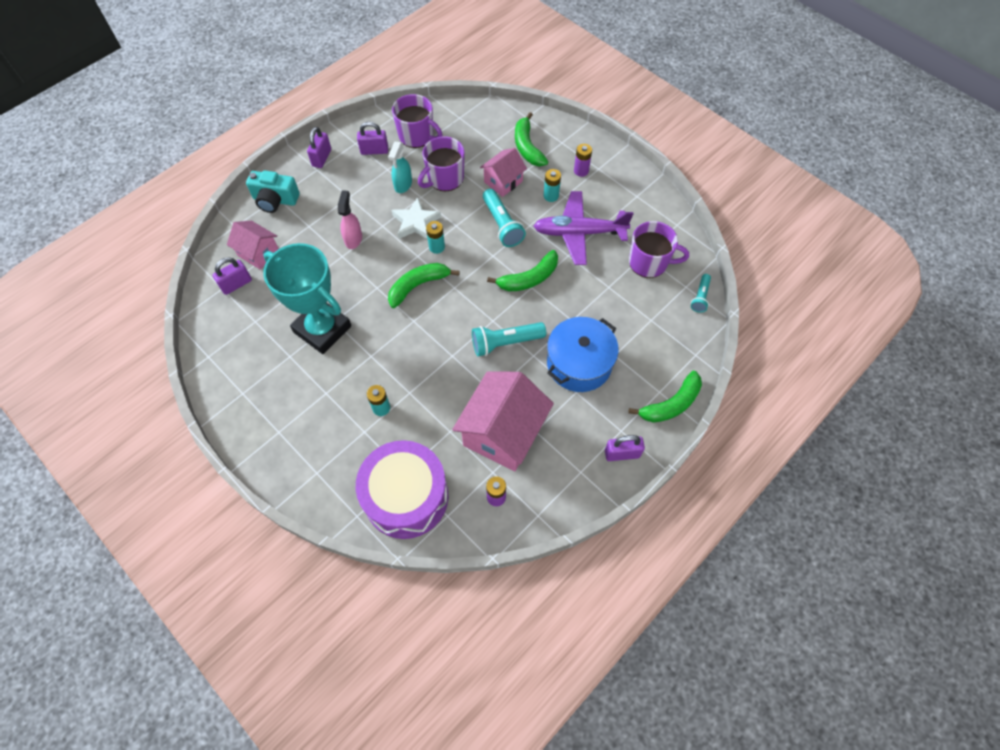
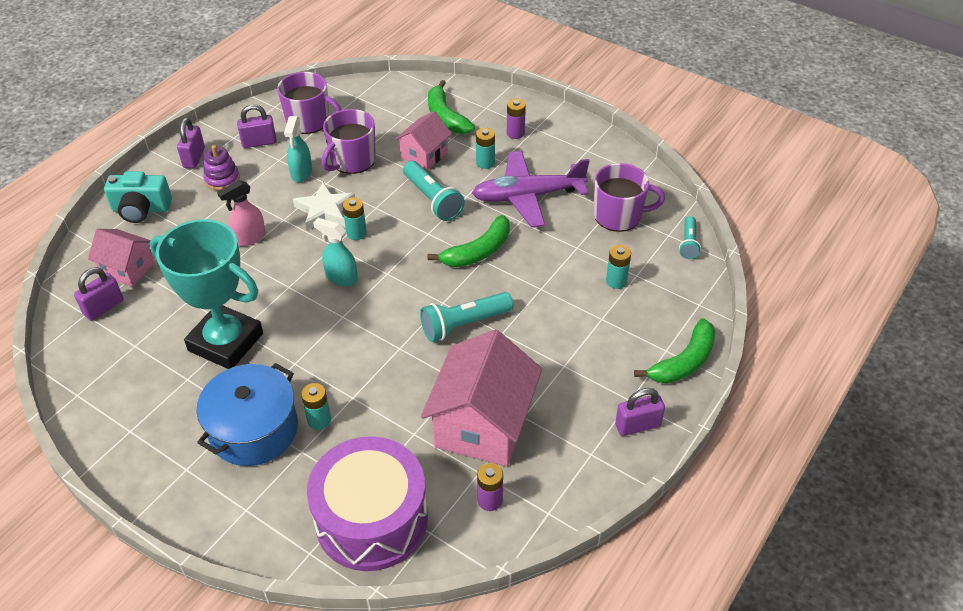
camera: 10 degrees left, 15 degrees down
pink spray bottle [338,190,362,249] -> pink spray bottle turned 120 degrees counterclockwise [217,180,265,246]
green banana [388,263,460,308] -> turquoise spray bottle [313,218,358,286]
blue pot [547,317,619,392] -> blue pot moved to [196,363,298,466]
none -> purple stacking toy [203,145,240,191]
none -> turquoise battery [606,245,631,289]

